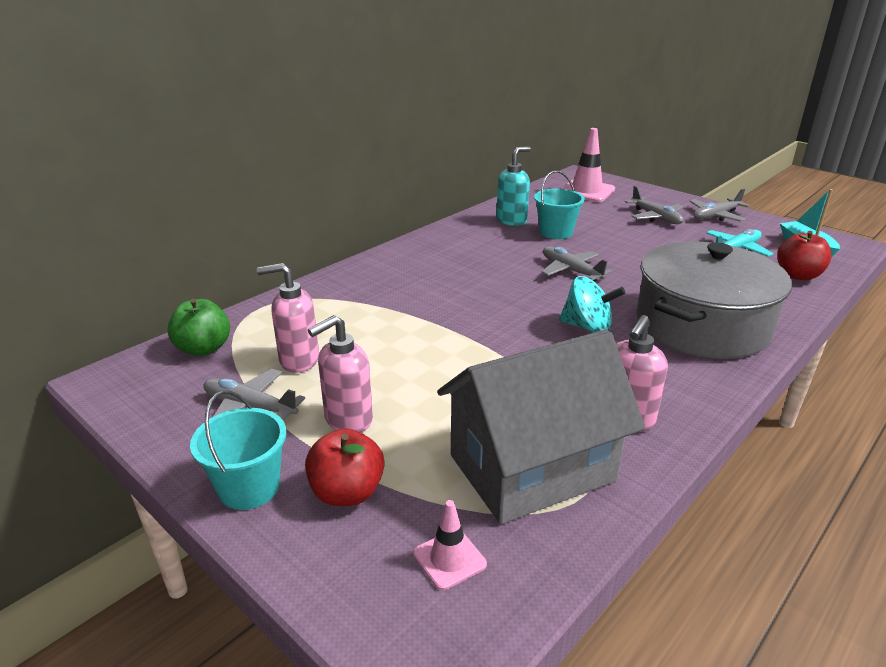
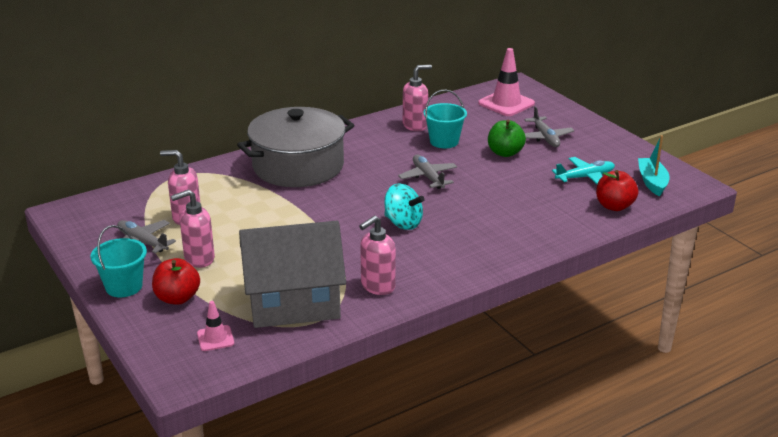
camera: 15 degrees right, 0 degrees up
green apple [167,299,230,356] -> green apple moved to [488,120,526,157]
turquoise soap dispenser [496,146,531,226] -> pink soap dispenser [403,65,432,131]
grey pot [637,241,792,359] -> grey pot moved to [237,107,354,187]
grey plane [689,189,750,222] -> none

